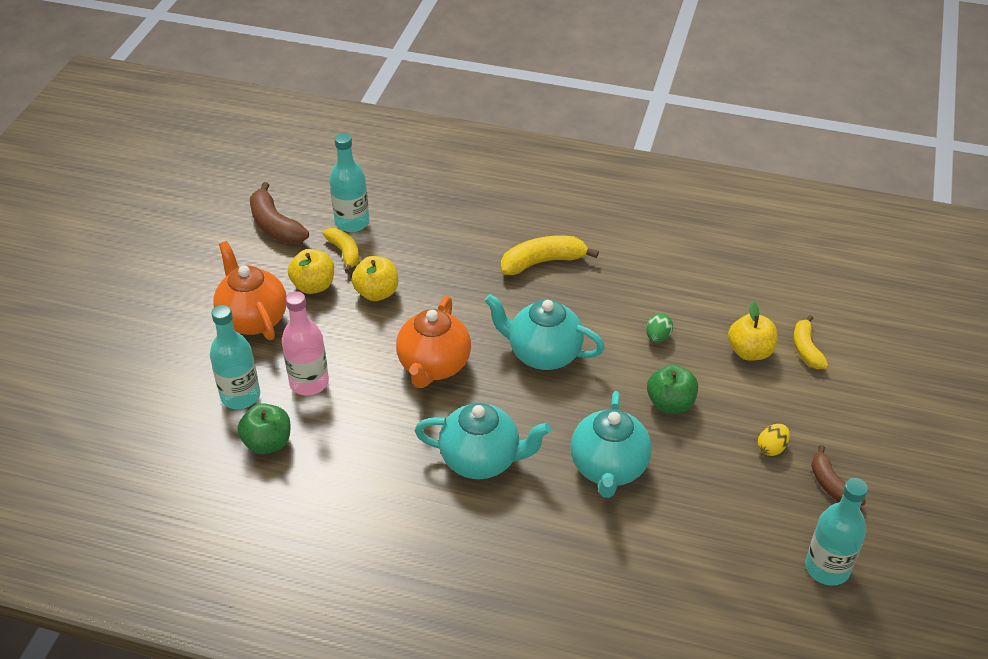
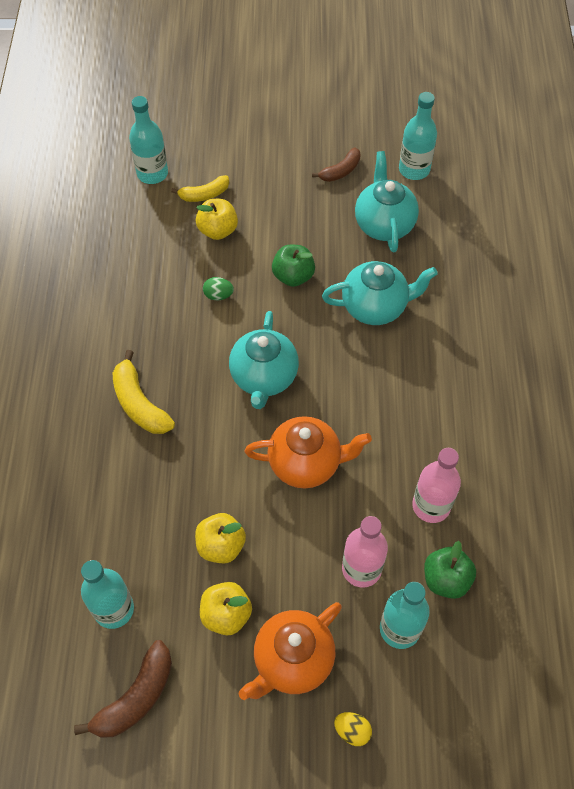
camera: 105 degrees left, 15 degrees up
yellow banana [323,228,359,273] -> none
turquoise teapot [415,403,551,479] -> turquoise teapot moved to [355,151,419,252]
yellow egg [758,424,790,456] -> yellow egg moved to [334,712,372,746]
none -> turquoise bottle [129,96,168,184]
none -> pink bottle [412,448,461,523]

